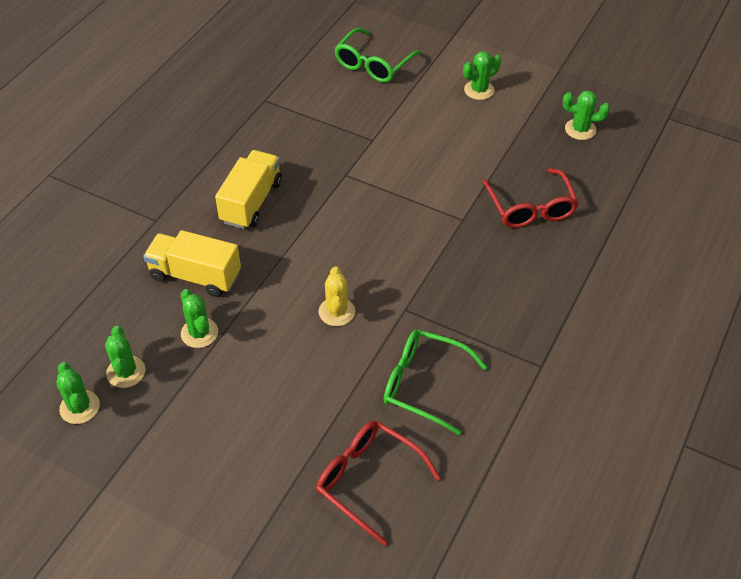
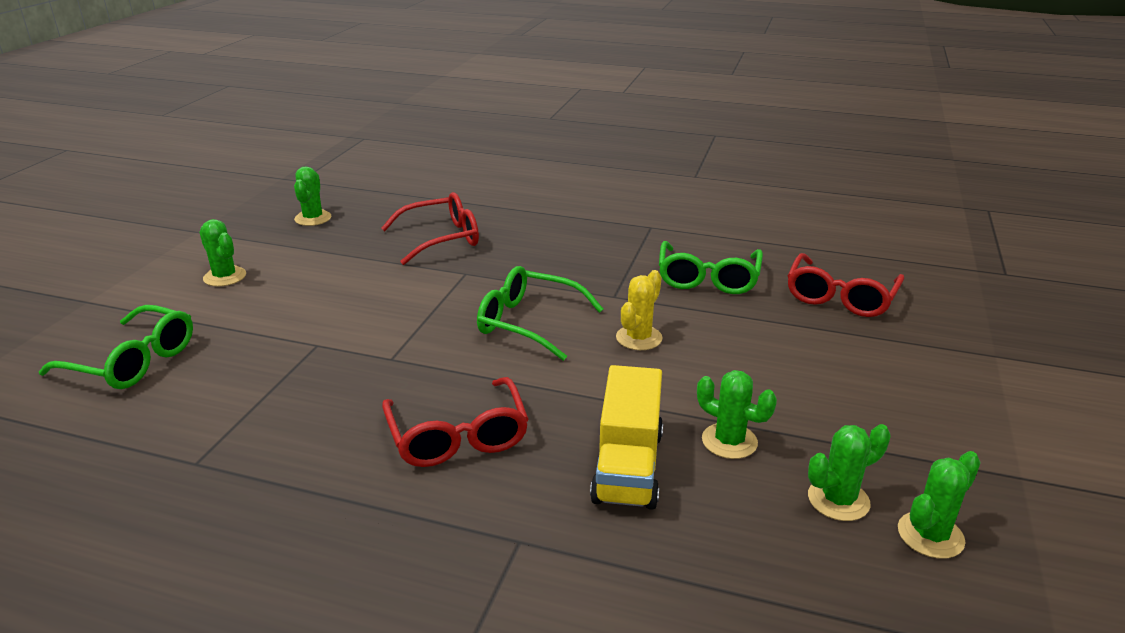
camera: 100 degrees left, 20 degrees down
green cactus [181,289,218,348] -> green cactus turned 75 degrees clockwise [697,370,777,459]
yellow truck [215,150,282,229] -> red glasses [382,377,529,467]
yellow cactus [318,266,355,326] -> yellow cactus turned 45 degrees counterclockwise [616,270,663,350]
none -> green glasses [477,266,603,361]

